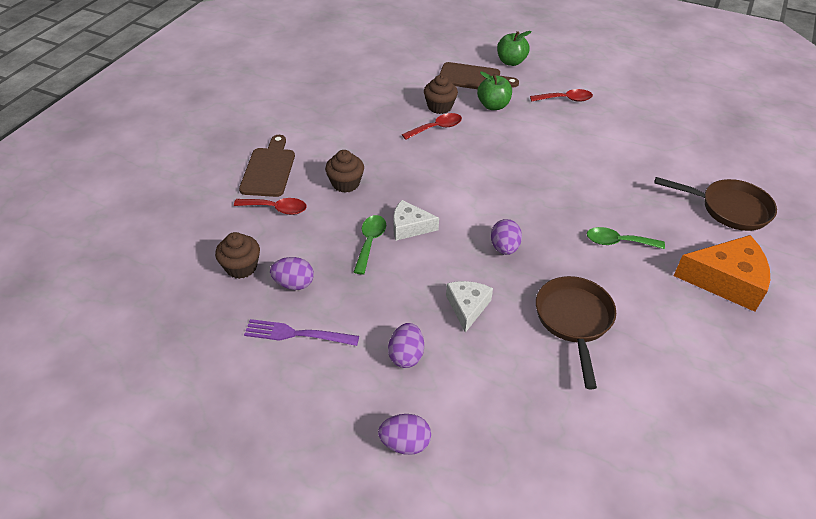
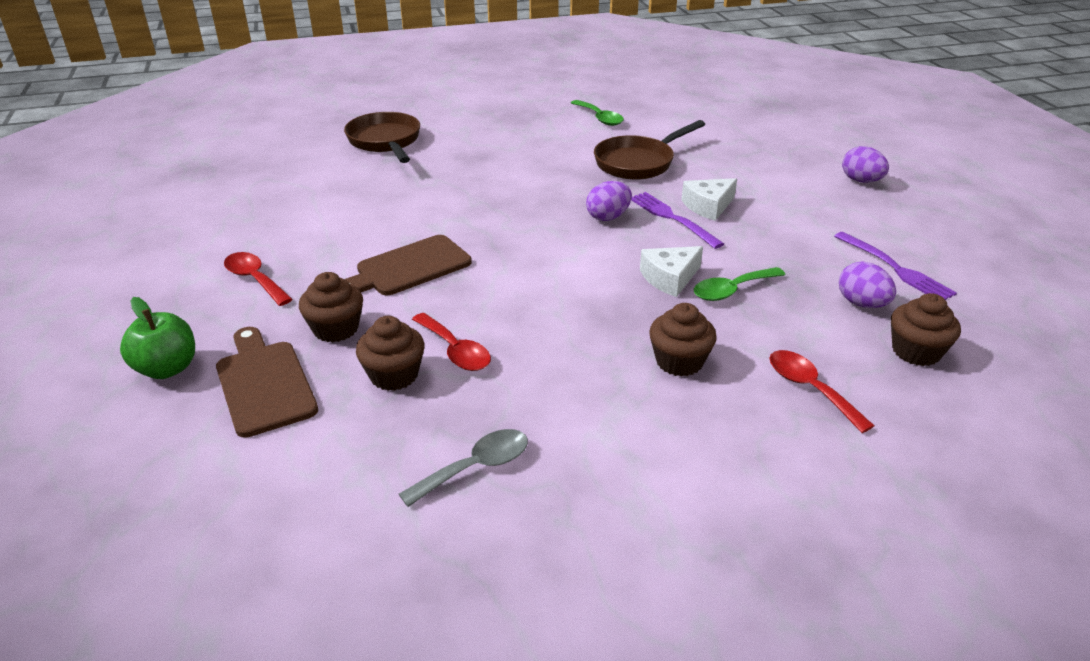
camera: 130 degrees left, 10 degrees down
brown cutting board [239,135,295,197] -> brown cutting board moved to [344,235,472,295]
purple egg [388,323,424,368] -> none
white cheese [393,200,439,241] -> white cheese turned 90 degrees clockwise [640,246,703,297]
red spoon [402,113,462,140] -> red spoon turned 150 degrees counterclockwise [412,313,491,371]
green apple [477,71,512,110] -> brown cupcake [299,272,363,342]
green spoon [587,227,665,249] -> green spoon moved to [571,100,624,126]
orange cheese [674,235,770,312] -> none
none -> grey spoon [399,429,528,507]
none -> purple fork [631,192,724,249]

